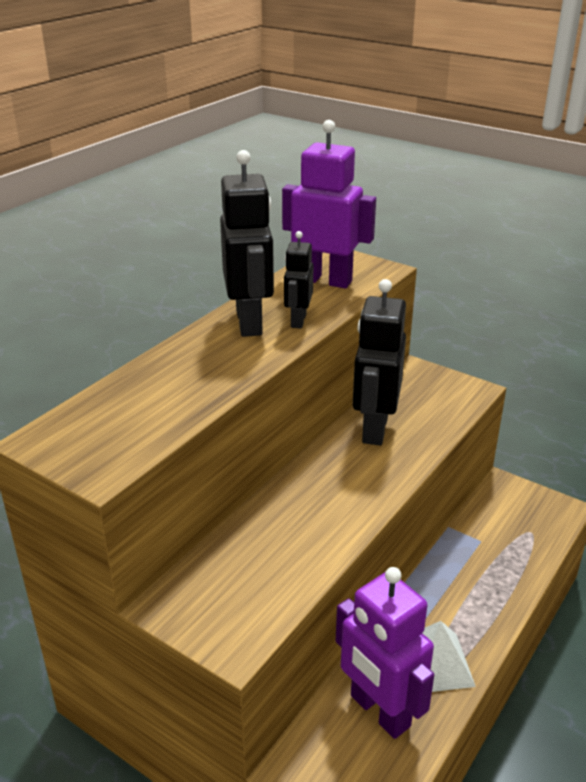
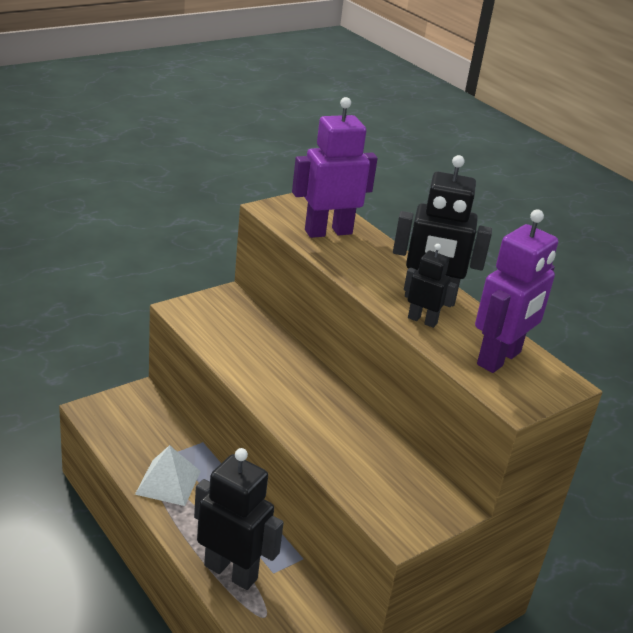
camera: 105 degrees right, 0 degrees up
purple robot [336,567,434,739] -> purple robot moved to [292,97,378,238]
black robot [353,279,406,445] -> black robot moved to [194,448,284,590]

